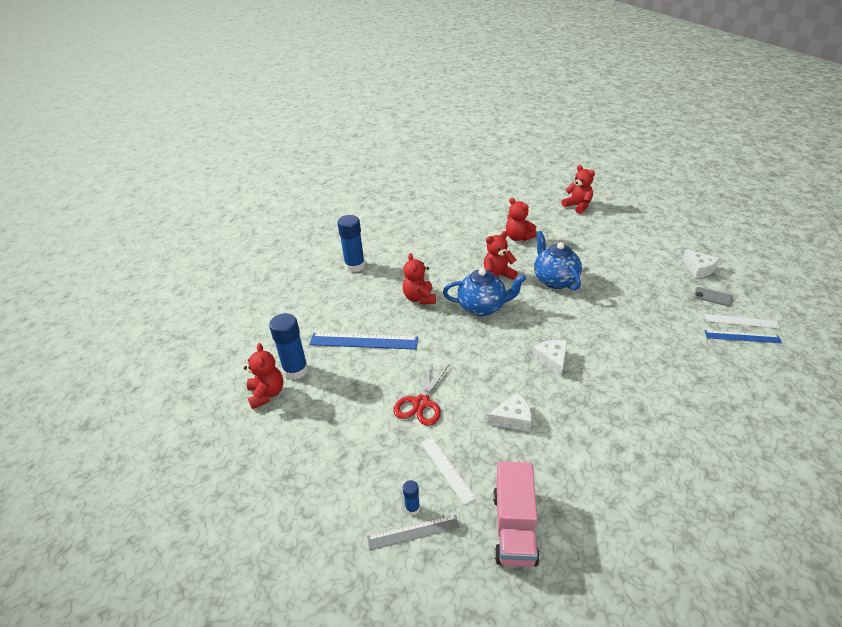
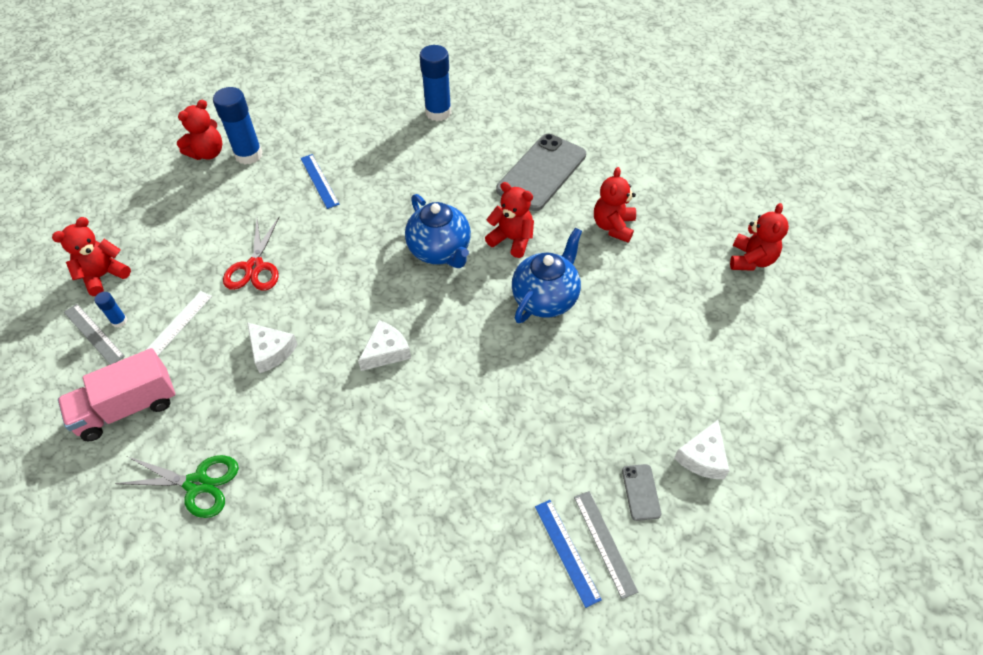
camera: 55 degrees right, 15 degrees up
blue ruler [309,333,418,350] -> blue ruler [300,154,340,209], size x0.62
red scissors [393,362,450,426] -> red scissors turned 75 degrees counterclockwise [223,217,279,291]
red teddy bear [403,253,436,304] -> red teddy bear moved to [52,217,131,296]
white ruler [705,314,780,329] -> grey ruler [574,491,638,599]
none -> green scissors [114,455,239,518]
none -> grey phone [496,134,586,211]

